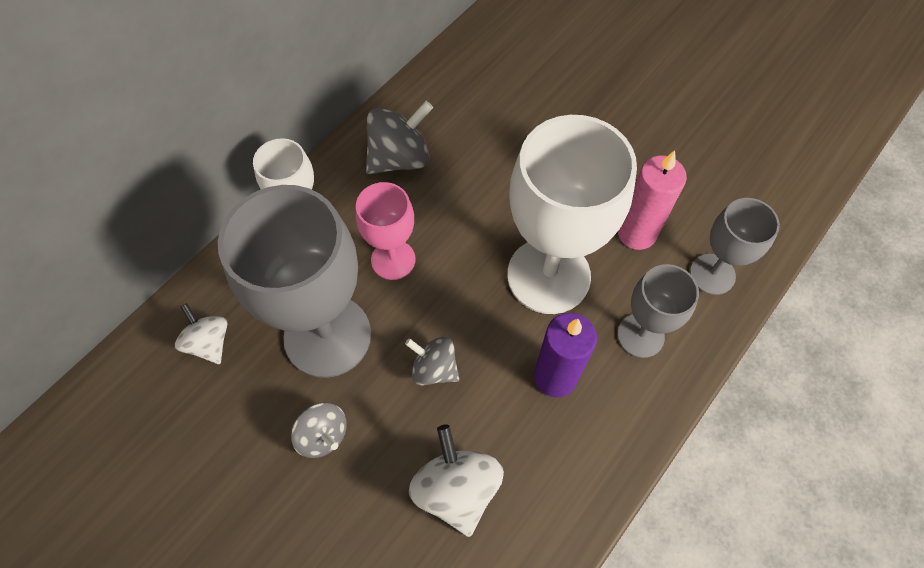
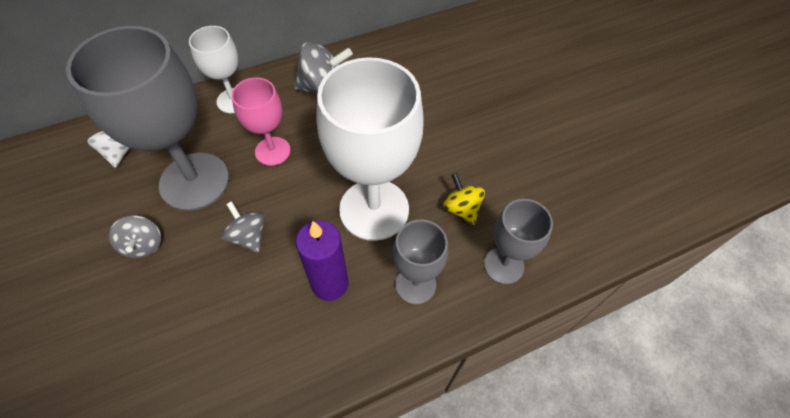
camera: 25 degrees right, 5 degrees down
white spinning top [409,424,504,537] -> none
pink candle [618,150,687,250] -> yellow spinning top [443,173,485,225]

